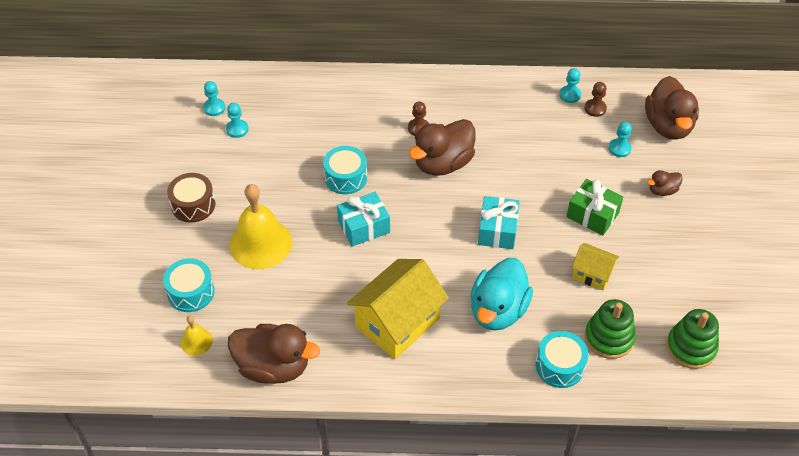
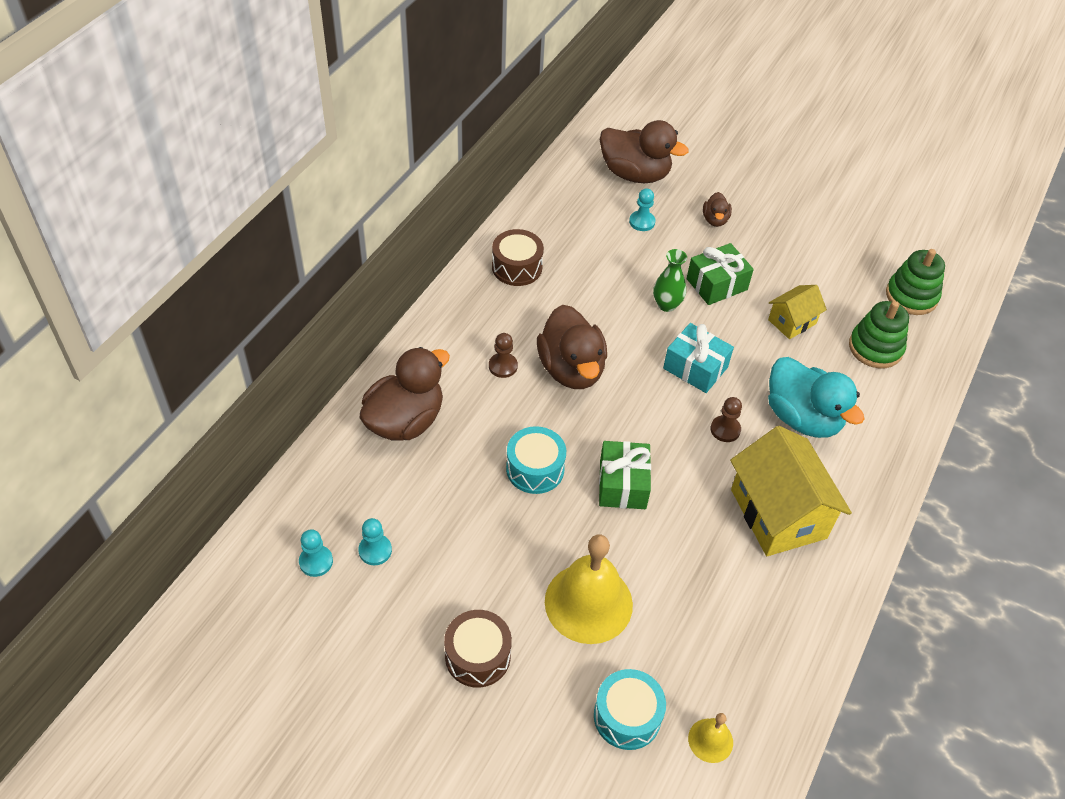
camera: 65 degrees left, 0 degrees up
brown duck [228,324,320,384] -> brown duck moved to [360,347,450,441]
turquoise gift [337,192,390,247] -> green gift [599,441,651,509]
turquoise drum [535,331,588,388] -> none
turquoise pawn [559,68,581,103] -> none
brown pawn [585,82,607,117] -> brown pawn moved to [711,397,742,442]
none -> brown drum [492,229,544,286]
none -> green vase [653,249,687,312]

